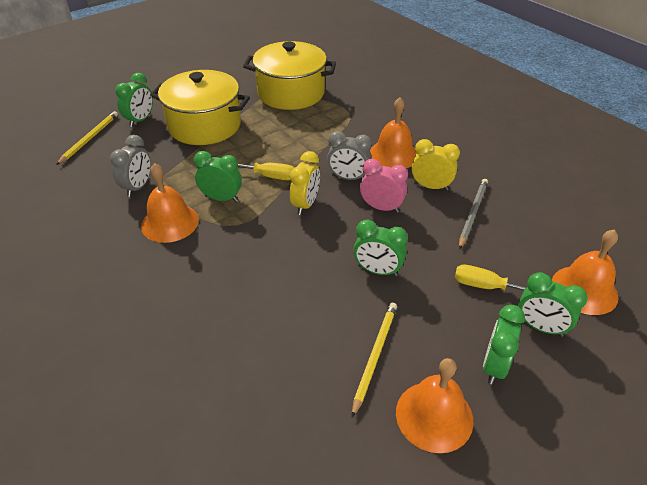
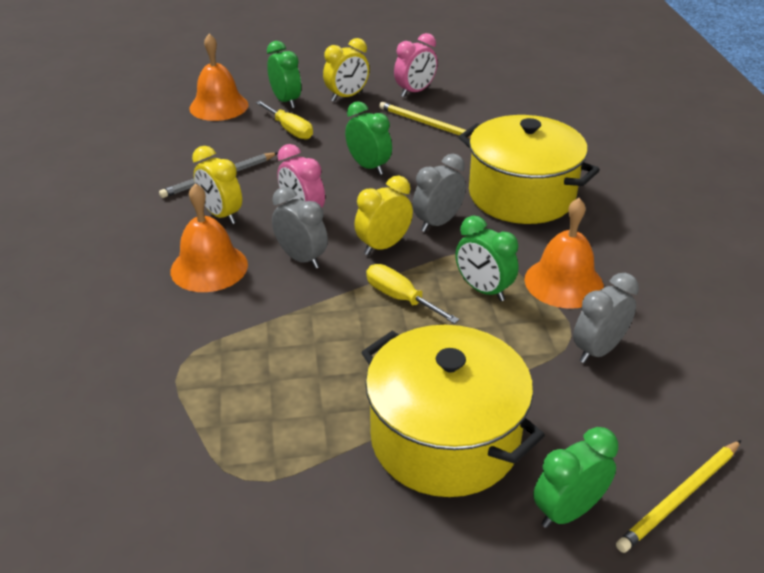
camera: 150 degrees left, 5 degrees down
yellow pot [243,41,336,110] -> yellow pot moved to [459,115,600,224]
yellow pencil [352,303,397,418] -> yellow pencil turned 75 degrees clockwise [379,102,471,139]
orange bell [396,358,474,453] -> pink clock [394,33,437,97]
green clock [483,305,525,384] -> yellow clock [323,38,369,101]
none -> grey clock [413,154,466,232]

